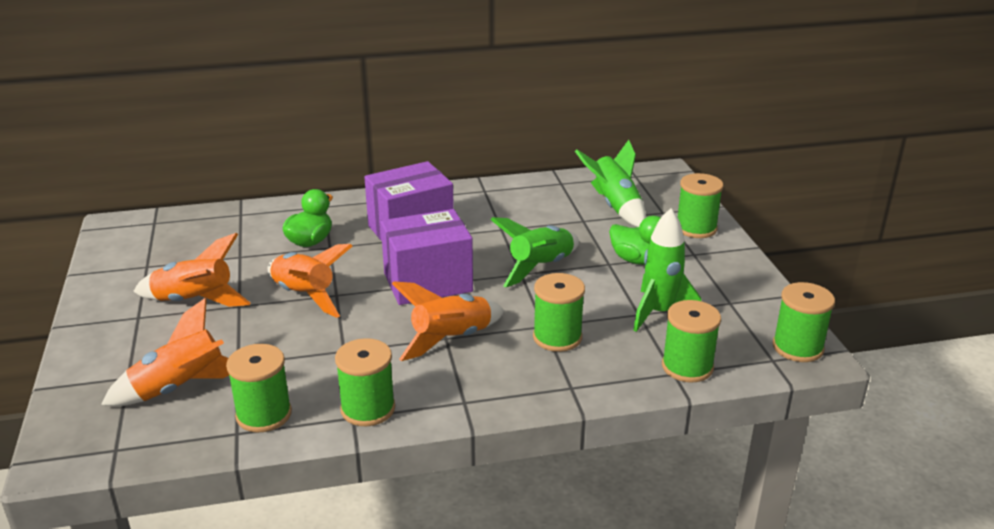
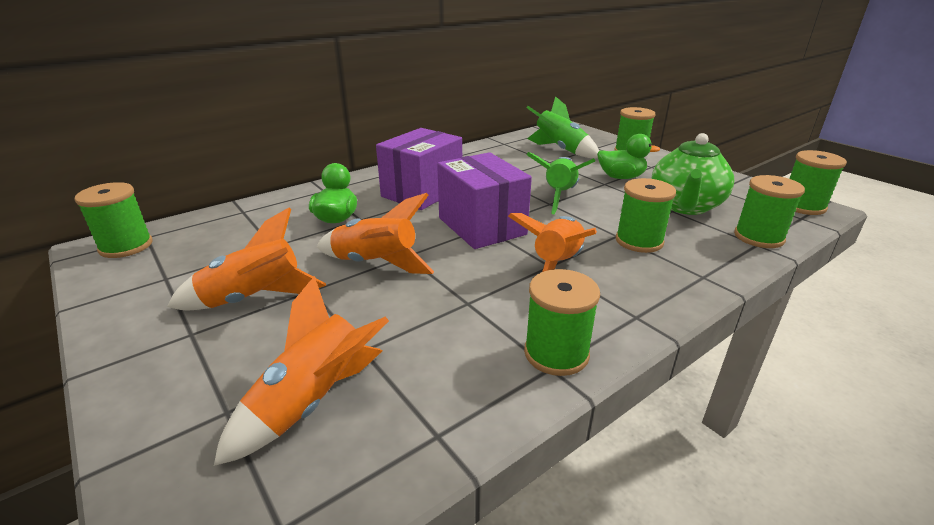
camera: 25 degrees left, 0 degrees up
green spool [226,344,292,433] -> green spool moved to [74,182,153,258]
purple box [381,209,473,305] -> purple box turned 75 degrees counterclockwise [437,152,532,249]
green rocket [633,208,701,332] -> green teapot [652,133,734,215]

